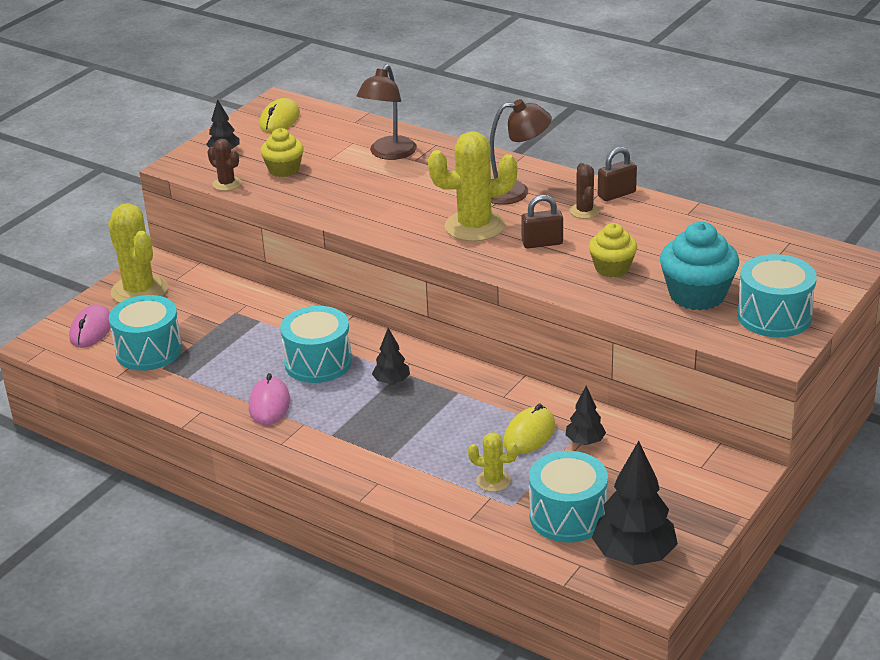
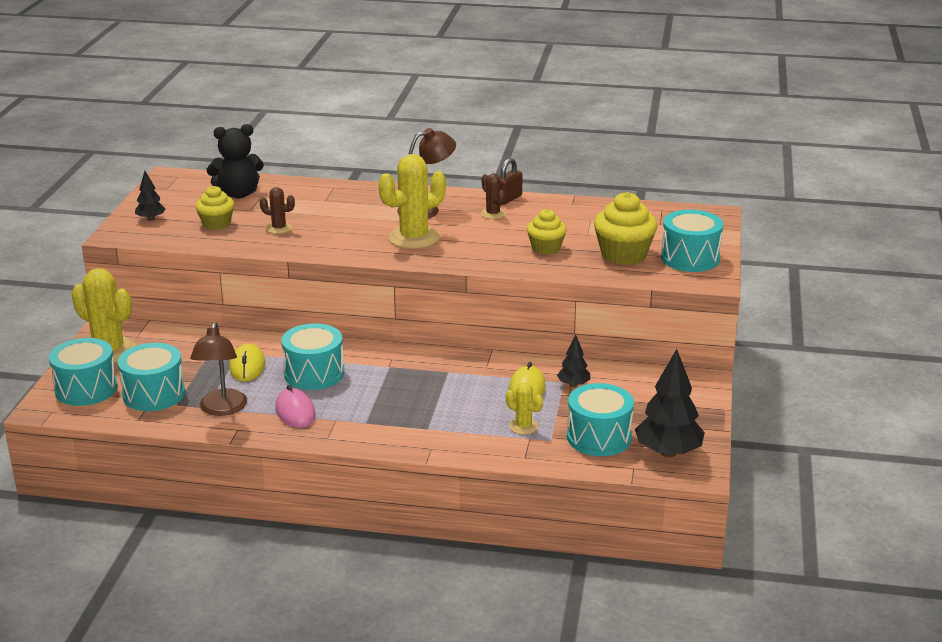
camera: 25 degrees left, 5 degrees down
pink mouse [69,304,111,348] -> turquoise drum [49,338,118,406]
brown cactus [208,139,241,191] -> brown cactus moved to [260,187,295,234]
yellow mouse [259,98,300,133] -> yellow mouse moved to [229,343,265,381]
brown lamp [356,64,417,160] -> brown lamp moved to [190,322,247,416]
black tree [372,328,410,385] -> none
yellow cactus [468,432,518,492] -> yellow cactus turned 45 degrees clockwise [506,383,543,434]
brown padlock [521,195,563,249] -> none
turquoise cupcake [660,222,739,310] -> yellow cupcake [594,192,658,265]
none -> black teddy bear [206,124,264,199]

